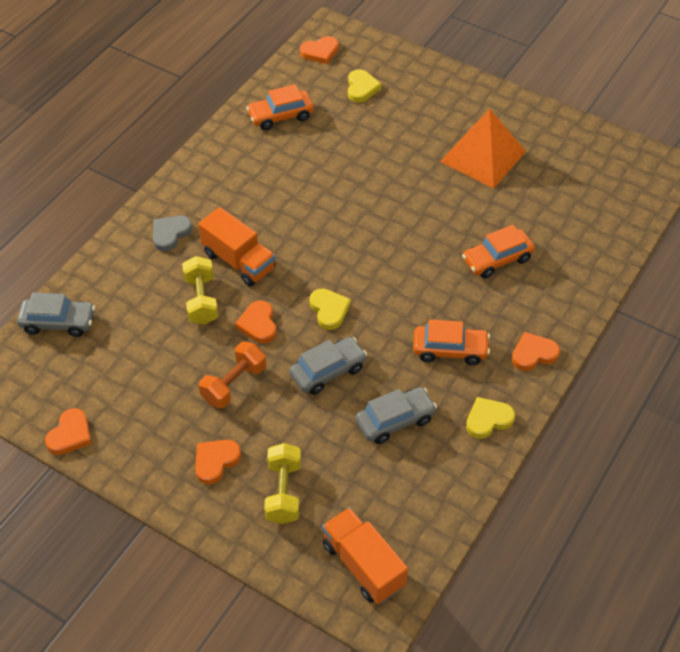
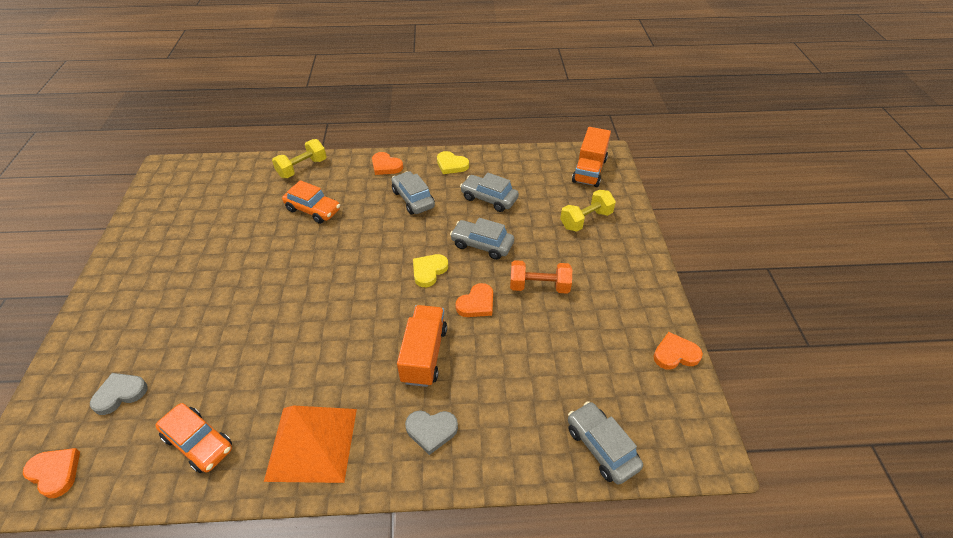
camera: 125 degrees left, 5 degrees down
yellow dumbbell [182,256,218,325] -> yellow dumbbell moved to [272,139,327,178]
orange heart [195,440,241,484] -> none
yellow heart [348,69,382,103] -> grey heart [90,373,147,415]
orange car [413,320,490,365] -> grey car [391,171,435,215]
orange pyramid [440,109,526,188] -> orange pyramid moved to [264,406,357,483]

